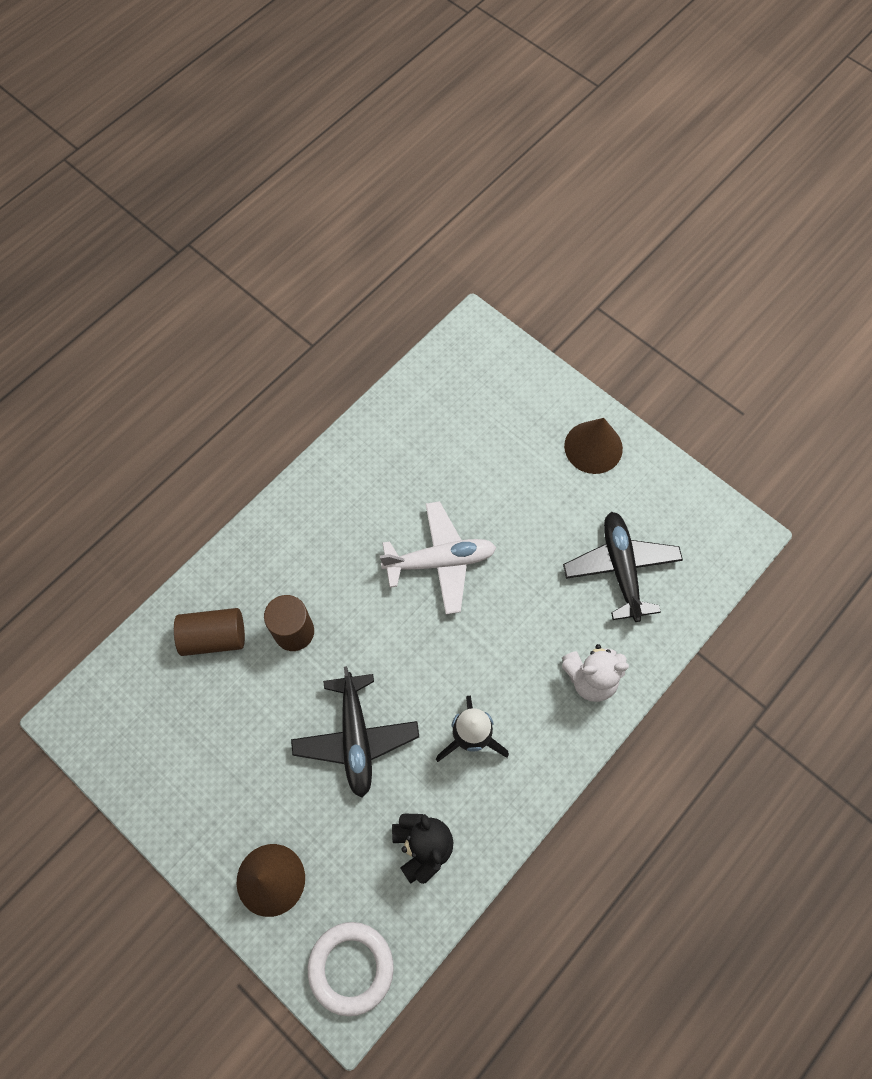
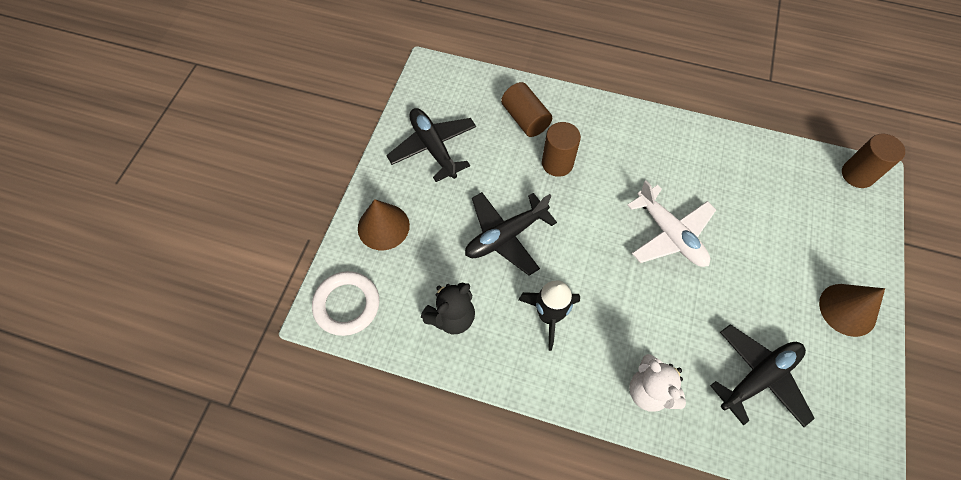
camera: 65 degrees right, 5 degrees down
none -> black plane [386,108,476,182]
none -> brown cylinder [842,134,905,188]

